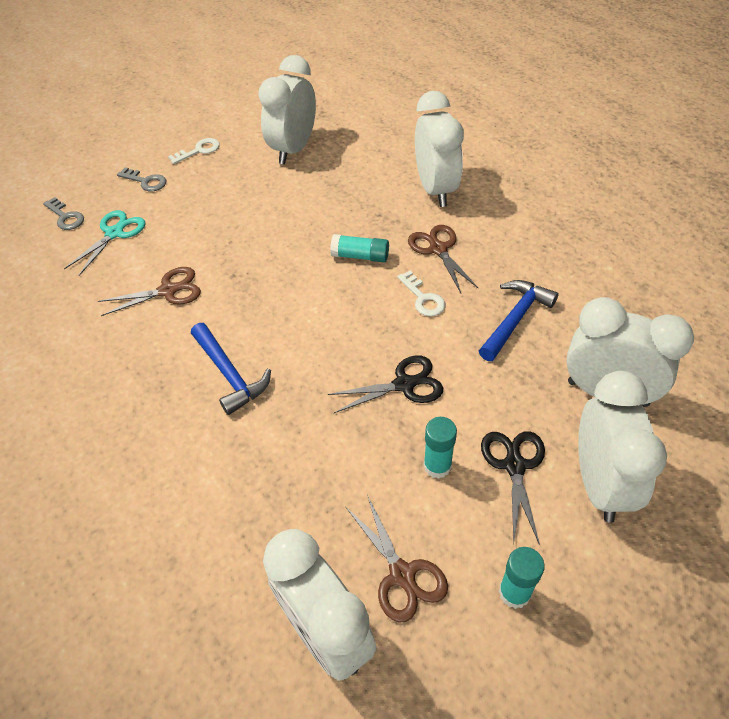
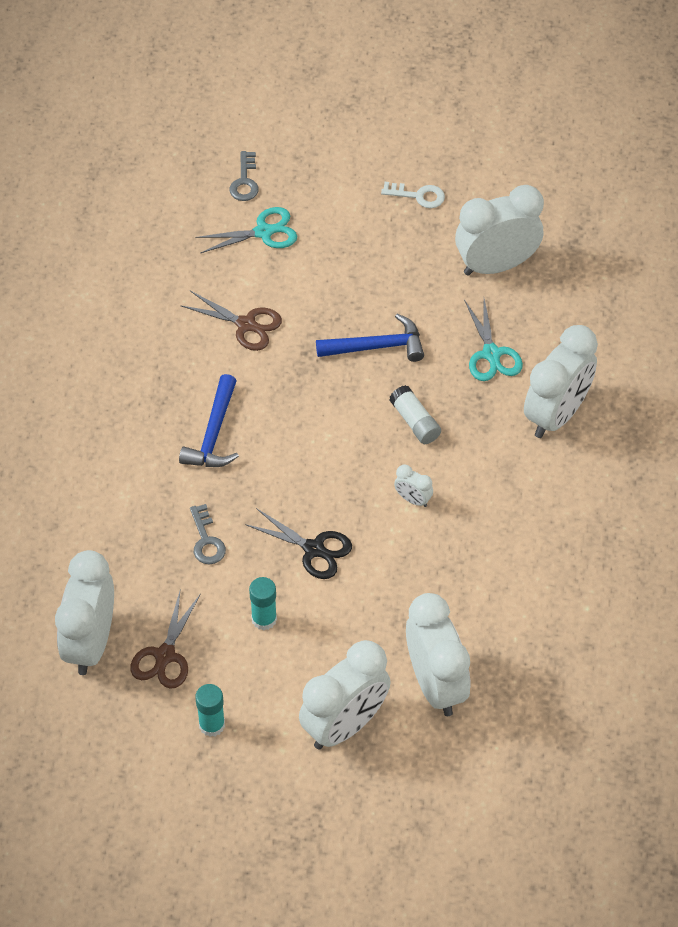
camera: 45 degrees right, 5 degrees up
grey key [117,167,166,191] -> grey key moved to [190,504,226,564]
turquoise glue stick [330,234,389,262] -> white glue stick [389,385,441,444]
white key [397,271,445,316] -> white clock [394,464,433,507]
brown scissors [408,225,479,293] -> none
blue hammer [479,280,559,361] -> blue hammer moved to [316,314,424,362]
black scissors [481,431,545,545] -> none
none -> turquoise scissors [464,299,523,381]

